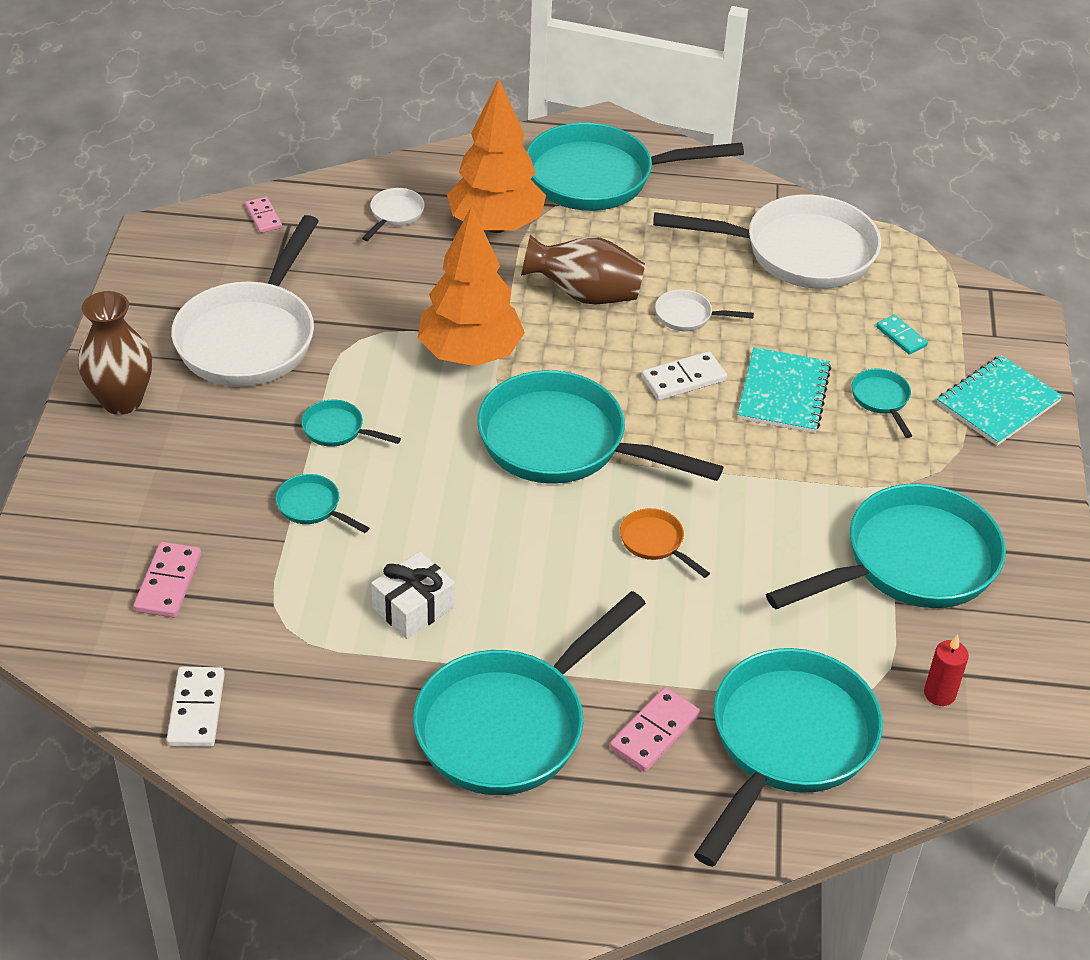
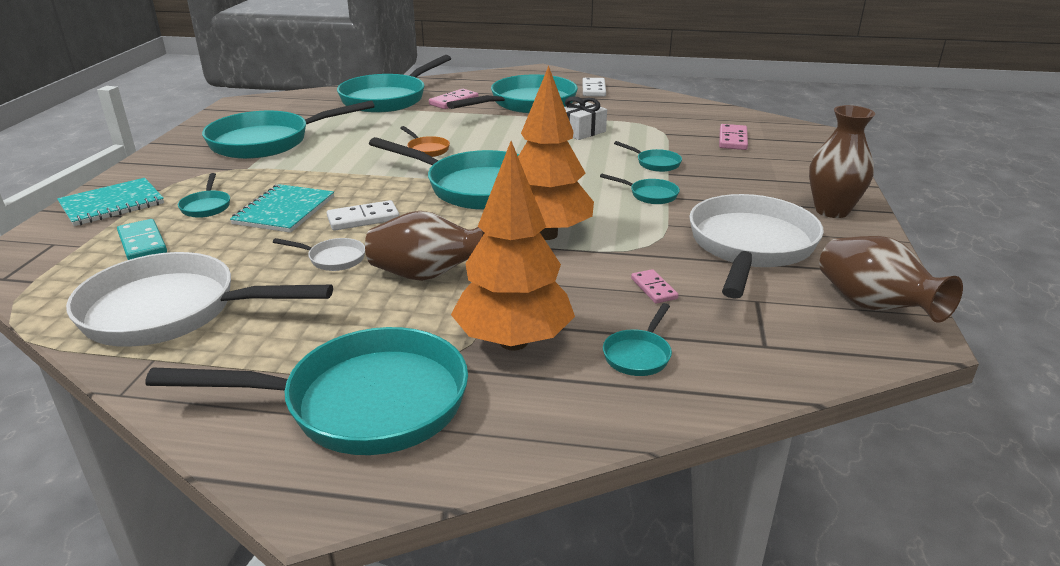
camera: 175 degrees left, 15 degrees down
white domino [167,667,225,747] -> white domino moved to [582,78,606,97]
pink domino [245,197,282,233] -> pink domino moved to [631,269,678,304]
white pan [362,188,425,241] -> turquoise pan [603,303,672,376]
turquoise domino [876,315,928,355] -> turquoise domino [117,219,167,260], size x1.51
red candle [924,635,969,706] -> none
none -> brown vase [819,236,963,323]

